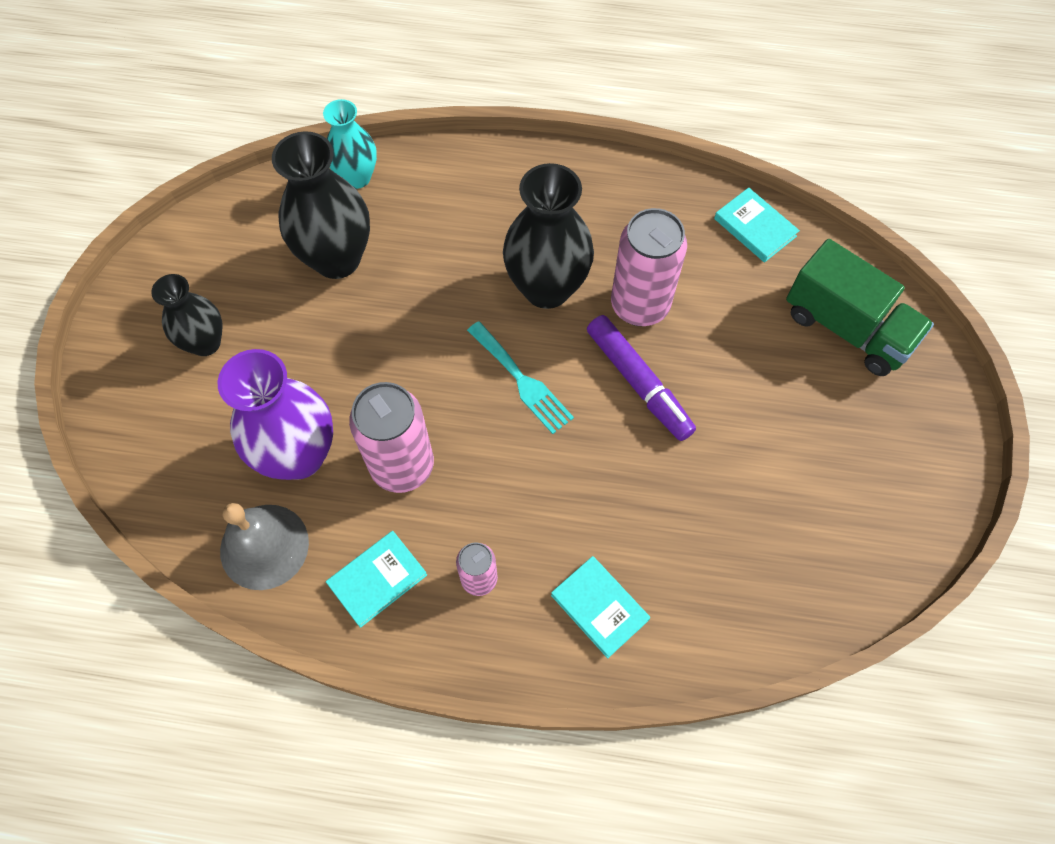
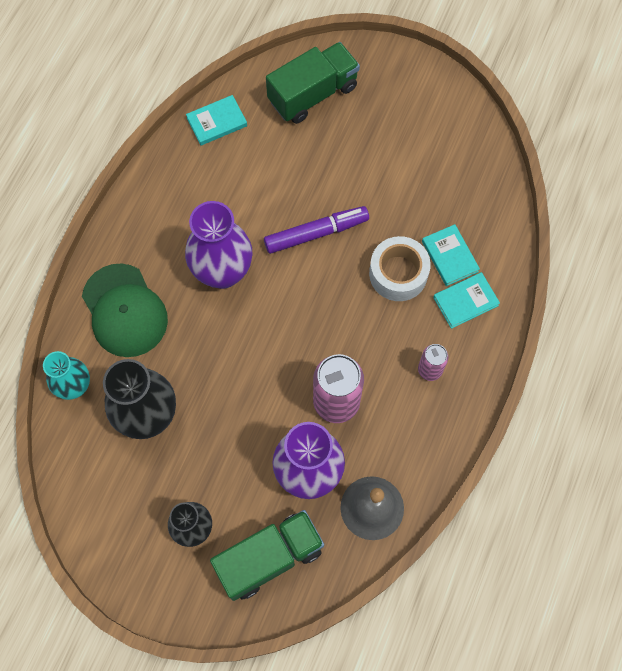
camera: 75 degrees left, 5 degrees up
turquoise book [326,531,427,628] -> turquoise book moved to [422,224,480,286]
turquoise fork [467,321,574,434] -> none
black vase [503,163,594,309] -> purple vase [185,201,252,289]
pink can [611,208,687,326] -> none
none -> green cap [82,263,168,357]
none -> green truck [210,510,324,601]
none -> white tape [369,236,431,301]

